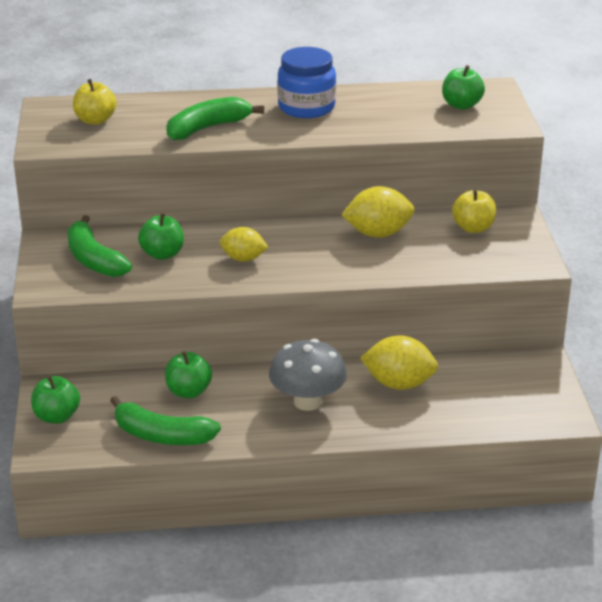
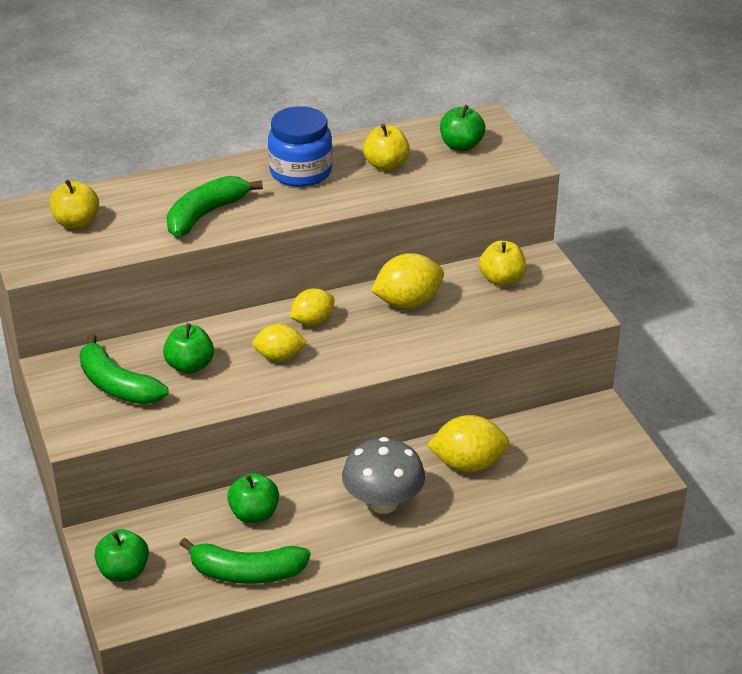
camera: 15 degrees left, 5 degrees up
none -> yellow lemon [290,288,335,326]
none -> yellow apple [363,124,410,171]

